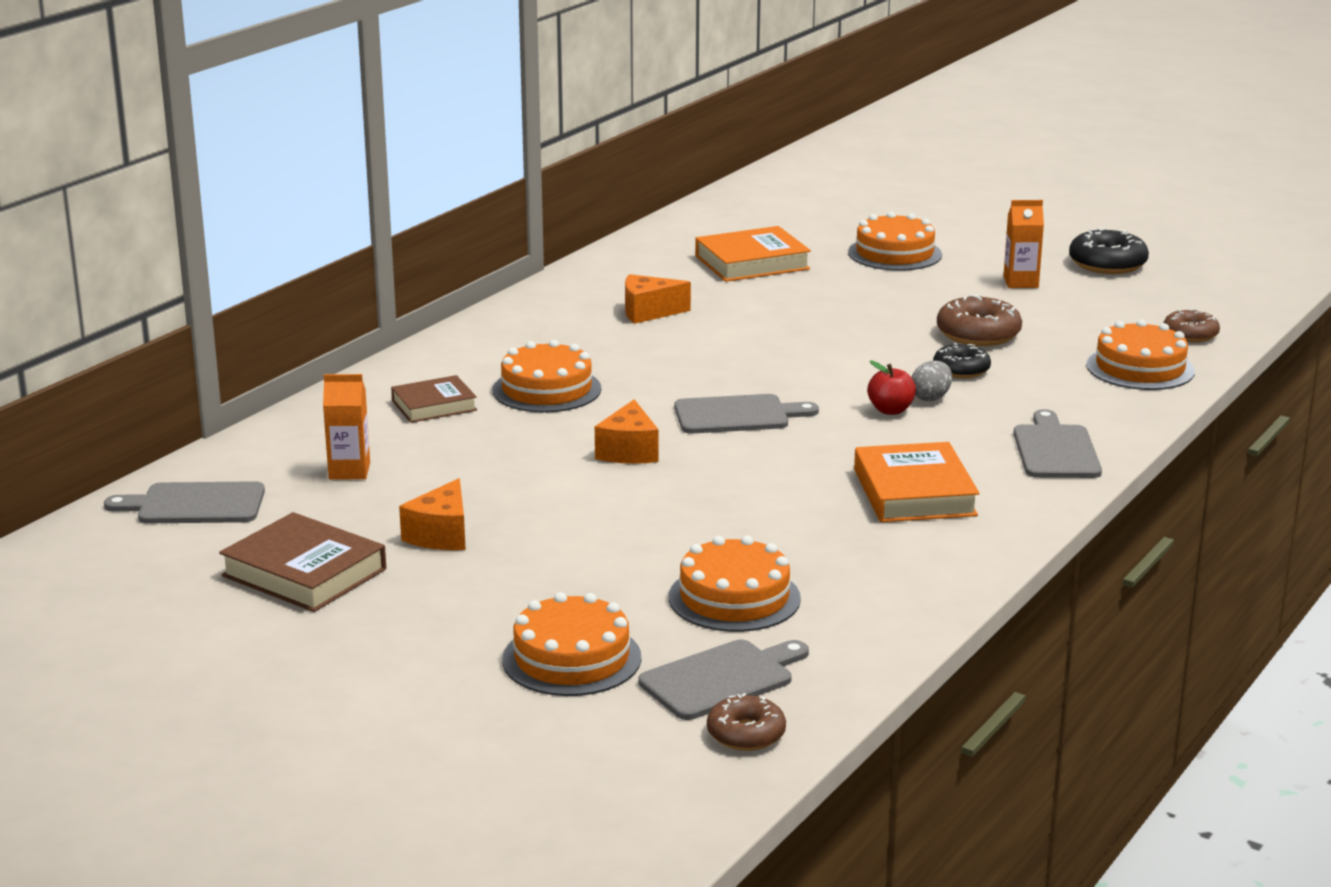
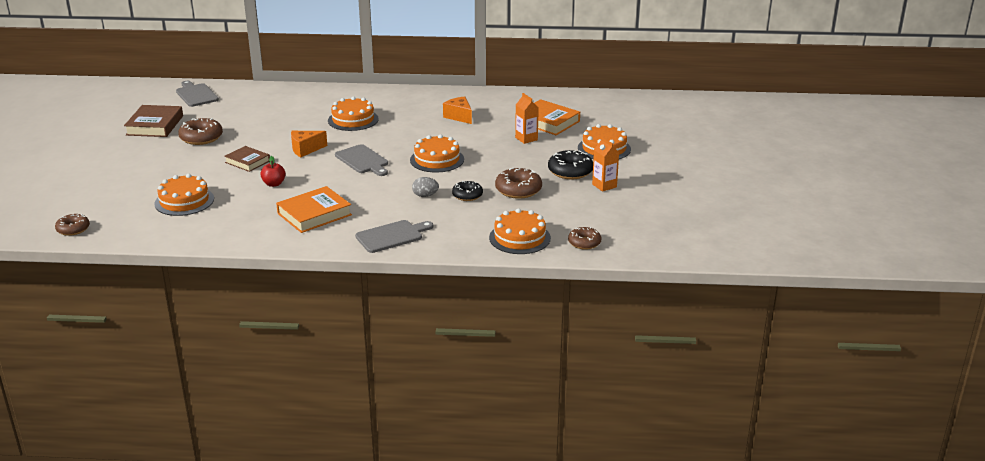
camera: 60 degrees right, 5 degrees up
orange carton [323,374,370,480] -> orange carton moved to [515,93,539,144]
brown book [391,375,477,423] -> brown book moved to [224,146,270,172]
orange cheese [399,478,466,550] -> brown donut [178,118,223,145]
orange cake [502,592,641,696] -> orange cake moved to [410,134,464,173]
grey cutting board [638,639,809,720] -> none
red apple [867,361,916,415] -> red apple moved to [260,156,286,187]
black donut [1069,228,1149,274] -> black donut moved to [548,150,593,179]

